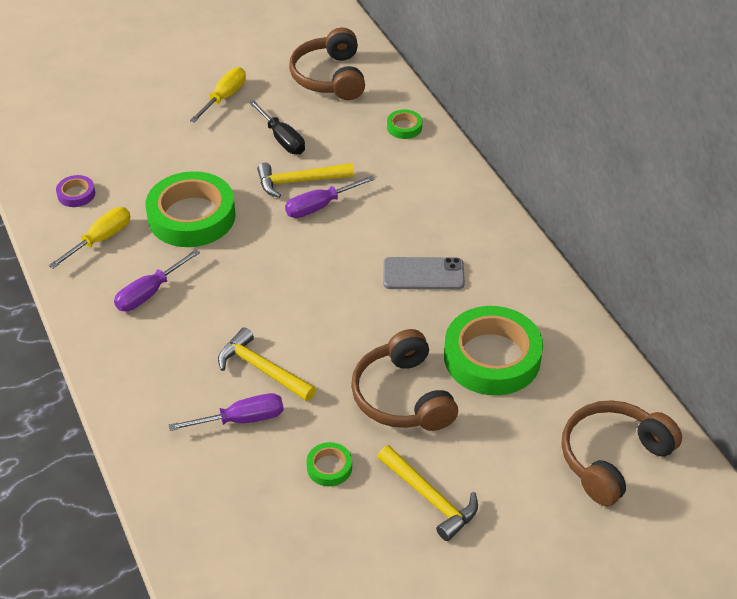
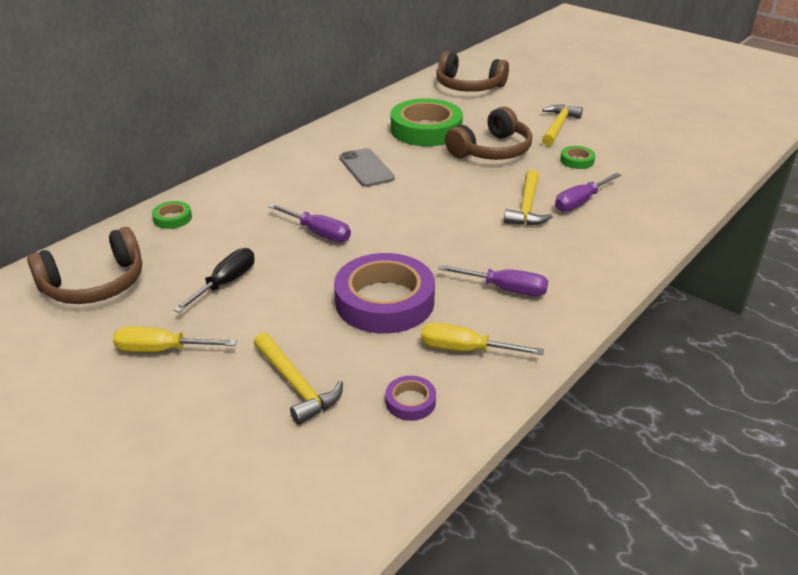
camera: 115 degrees left, 10 degrees down
green tape [145,171,236,247] -> purple tape [334,253,435,334]
purple screwdriver [168,393,284,431] -> purple screwdriver turned 90 degrees counterclockwise [555,173,621,212]
yellow hammer [257,163,354,198] -> yellow hammer moved to [254,332,343,425]

